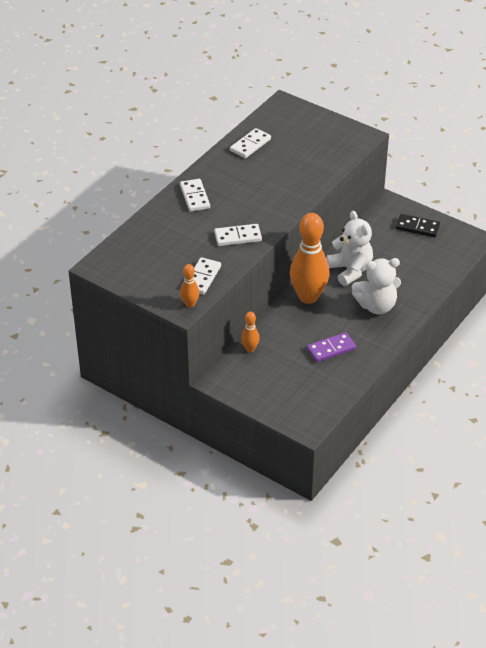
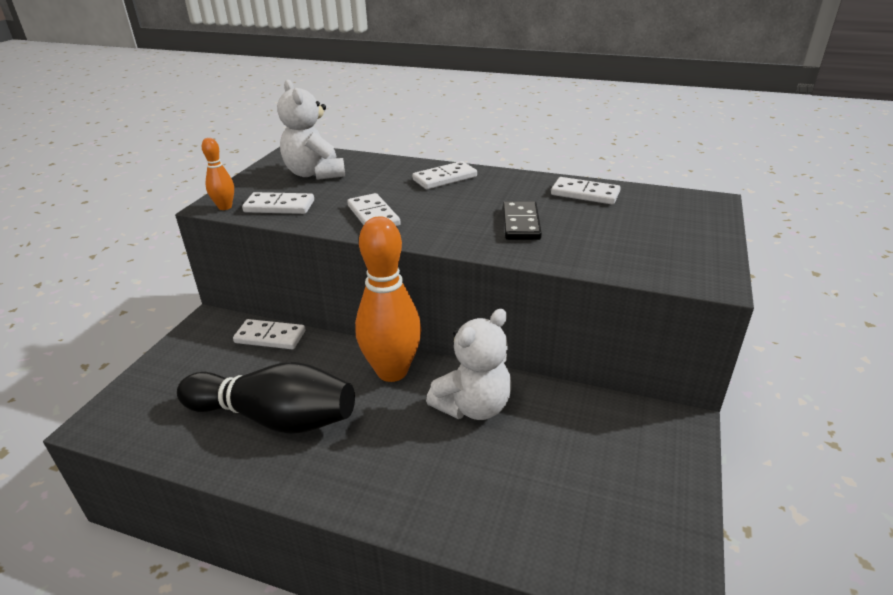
camera: 75 degrees right, 10 degrees down
orange bowling pin [241,312,260,352] -> white domino [233,319,306,349]
purple domino [307,332,356,362] -> black bowling pin [177,362,355,434]
white teddy bear [352,258,401,314] -> white teddy bear moved to [277,80,345,180]
black domino [396,214,440,237] -> black domino moved to [503,201,542,240]

